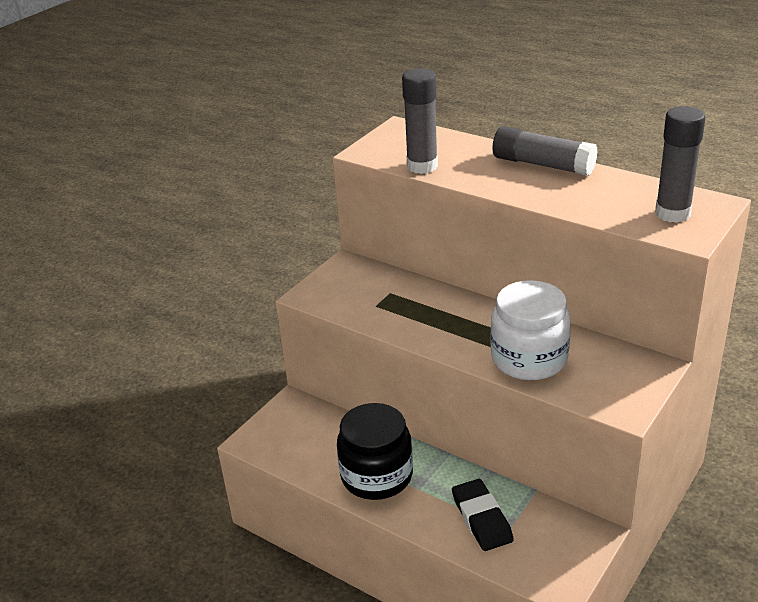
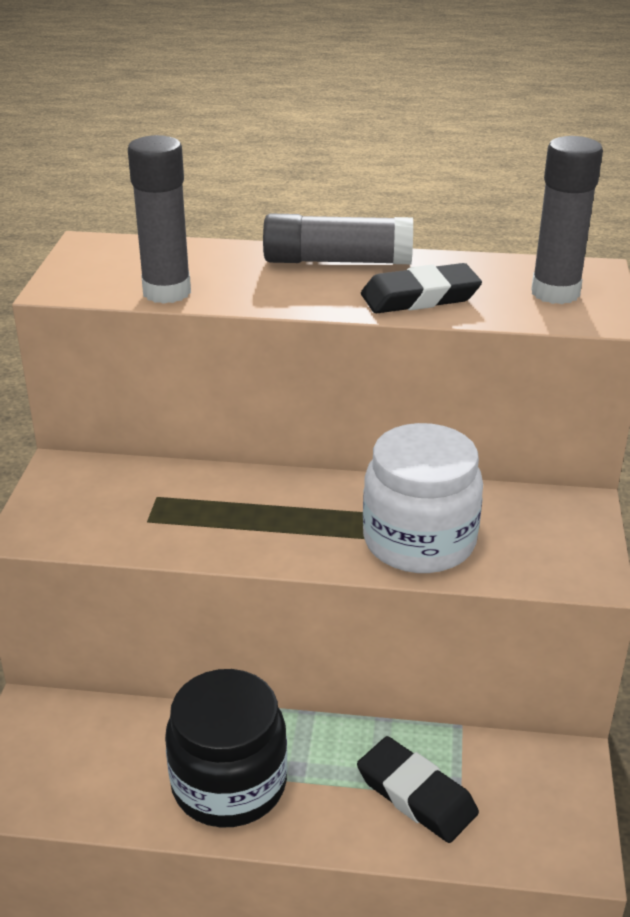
camera: 30 degrees left, 0 degrees up
none -> black eraser [361,263,482,313]

